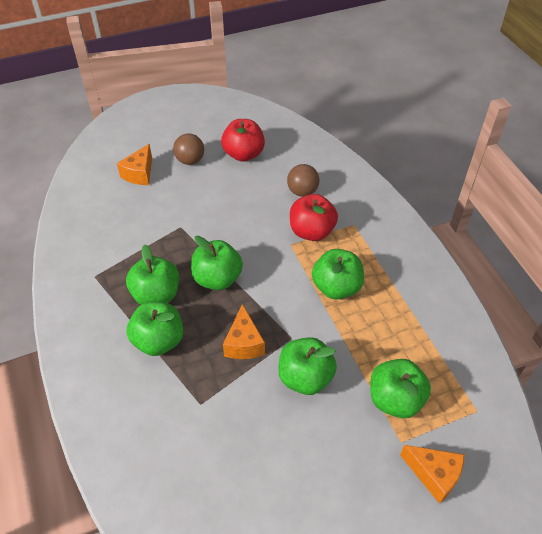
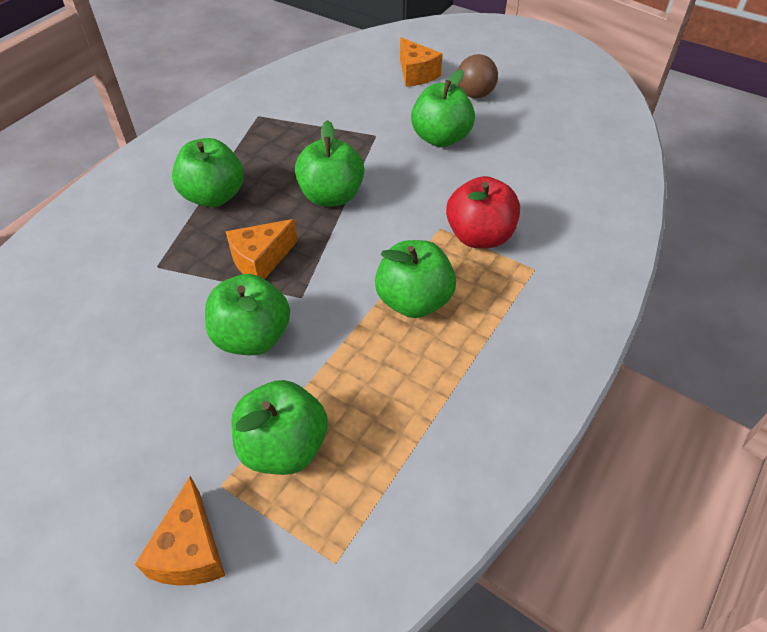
camera: 55 degrees right, 0 degrees up
orange cheese [117,144,152,185] -> orange cheese turned 105 degrees counterclockwise [400,37,443,87]
green apple [126,245,179,305] -> green apple moved to [411,69,475,147]
red apple [221,119,265,162] -> none
brown ball [287,164,319,197] -> none

